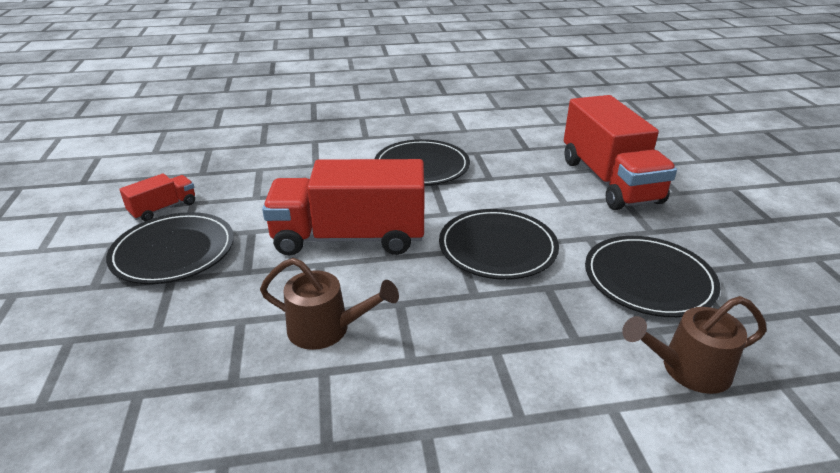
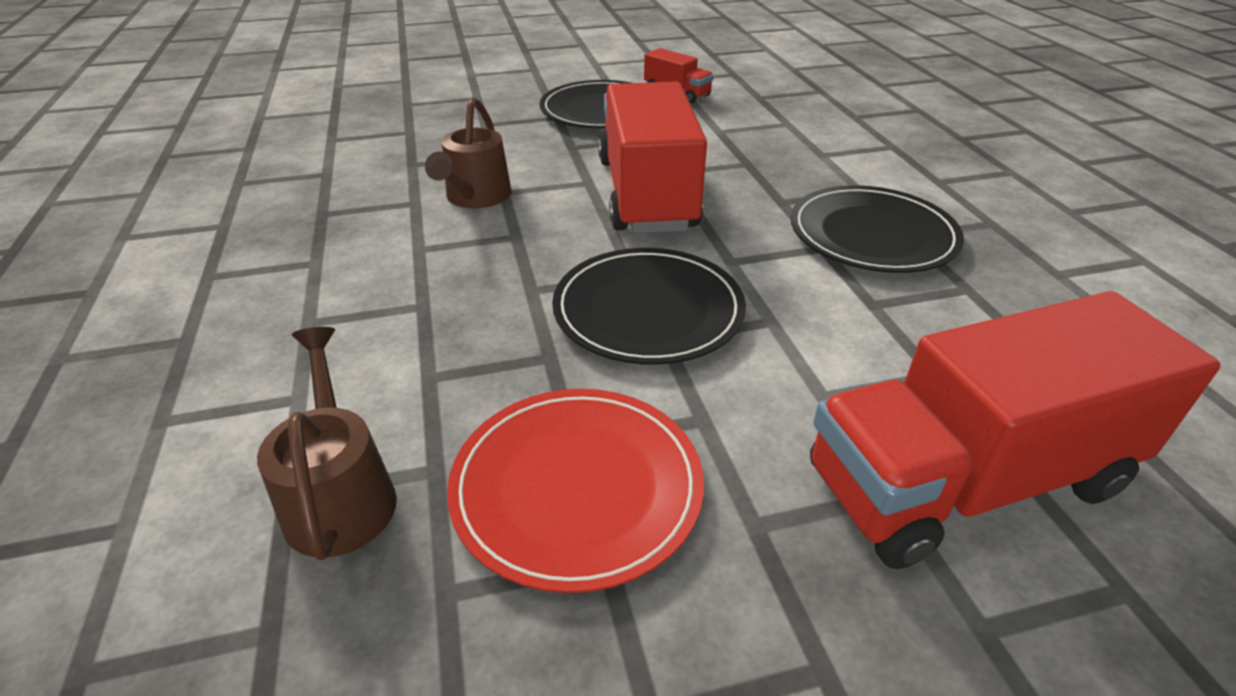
camera: 85 degrees right, 5 degrees up
black plate [585,236,721,317] -> red plate [447,389,704,593]

